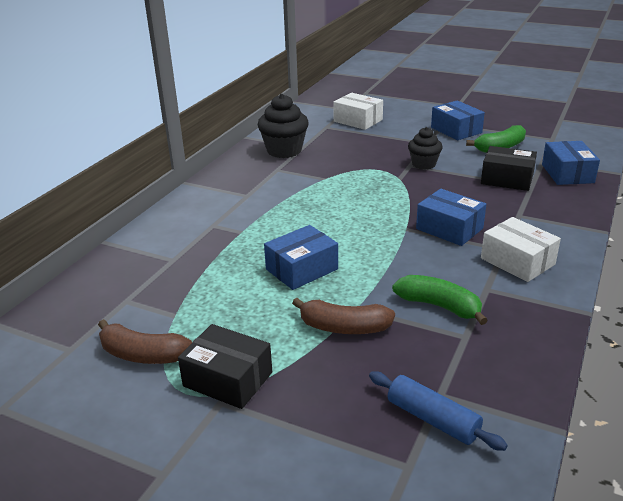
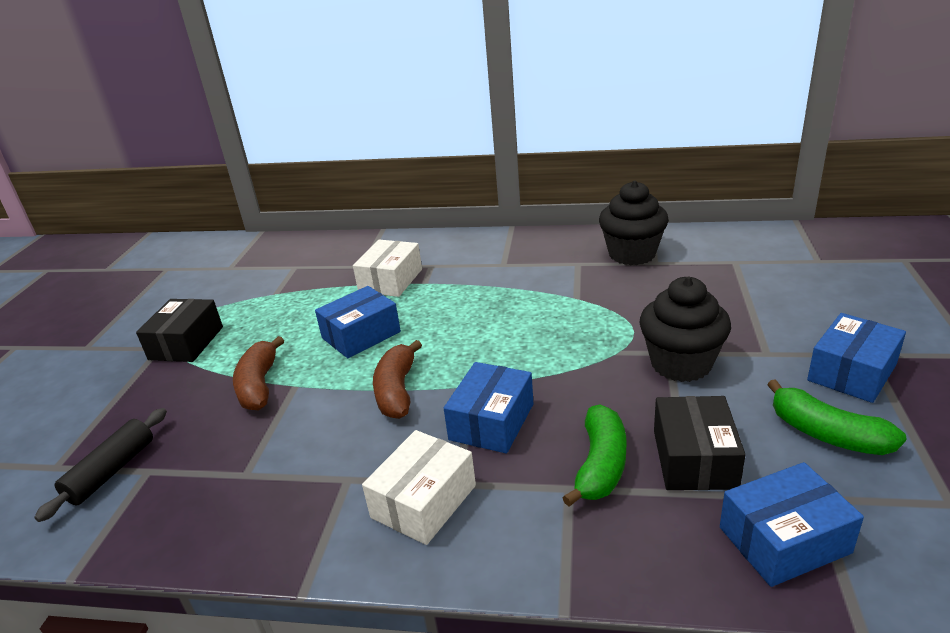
camera: 75 degrees right, 0 degrees up
brown banana [98,319,192,364] -> brown banana moved to [373,340,422,419]
blue box [264,225,338,290] -> blue box turned 75 degrees counterclockwise [315,286,401,358]
white box [333,93,383,130] -> white box moved to [353,240,422,297]
blue rolling pin [369,371,508,451] -> black rolling pin [34,408,167,522]
green banana [392,275,488,325] -> green banana moved to [562,404,626,507]
black cupcake [408,127,443,170] -> black cupcake [639,277,731,382], size x1.56

